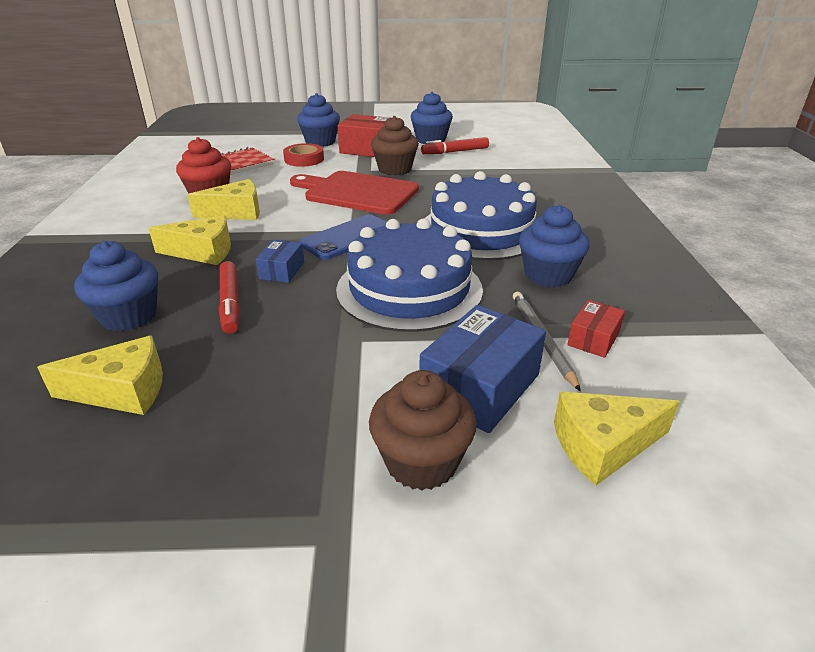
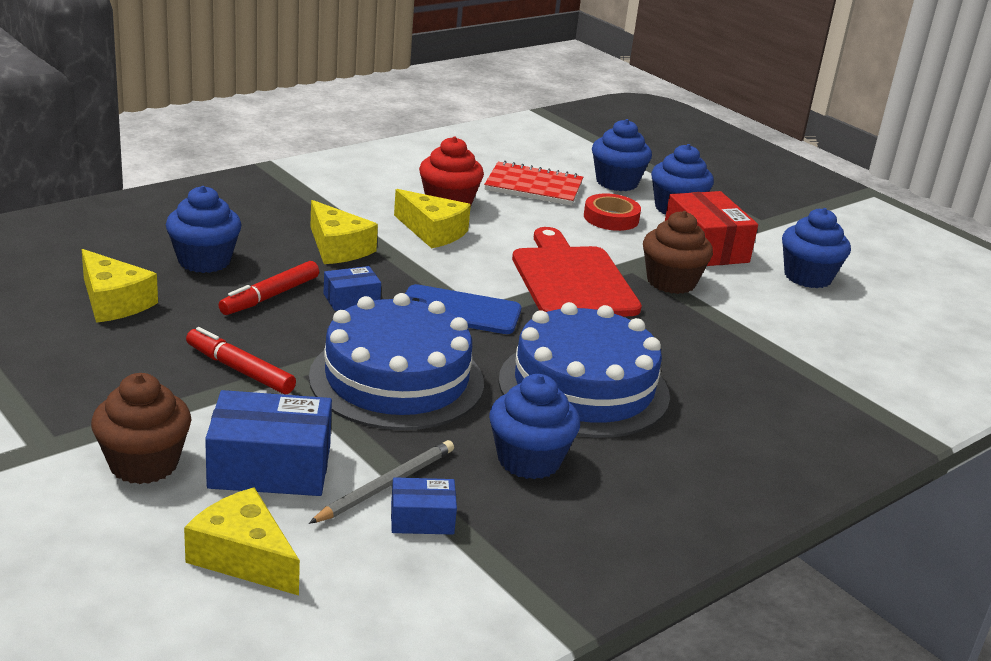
camera: 50 degrees right, 5 degrees down
red marker [421,137,489,154] -> red marker moved to [186,327,296,394]
red box [567,300,625,358] -> blue box [391,477,457,535]
none -> blue cupcake [592,119,652,191]

